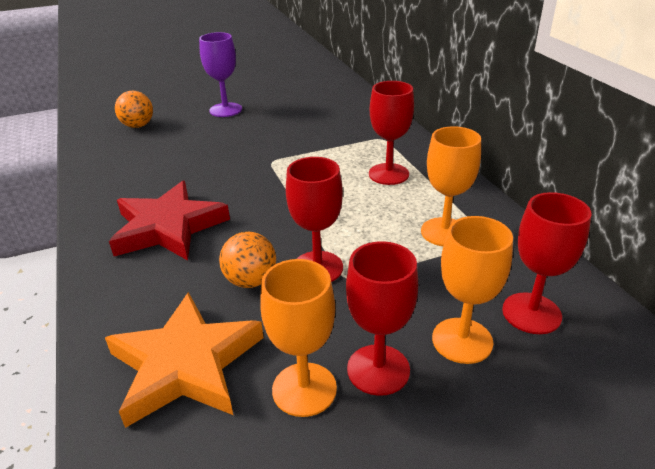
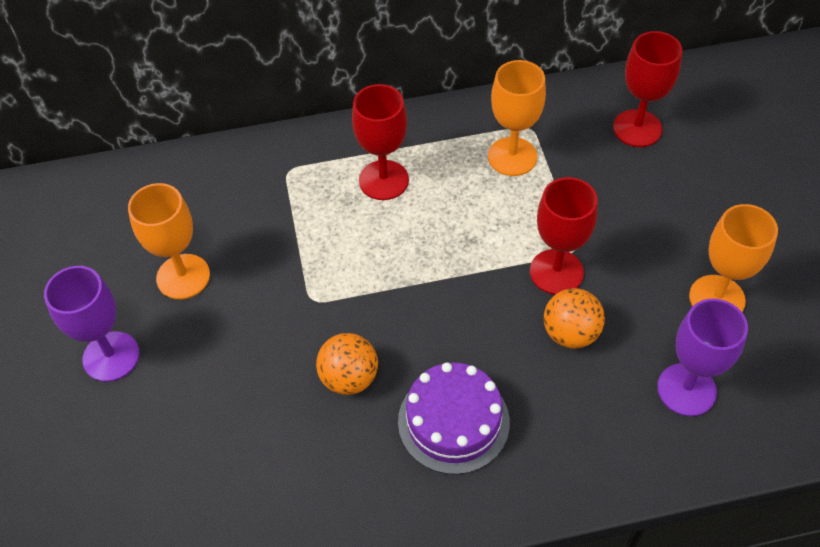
camera: 80 degrees left, 20 degrees up
orange star [105,292,264,428] -> purple goblet [657,299,748,416]
red star [109,181,230,261] -> purple cake [398,362,510,475]
orange ball [115,91,153,128] -> orange ball moved to [316,333,378,395]
red goblet [346,241,418,396] -> none
orange goblet [432,216,513,364] -> orange goblet moved to [128,183,210,299]

